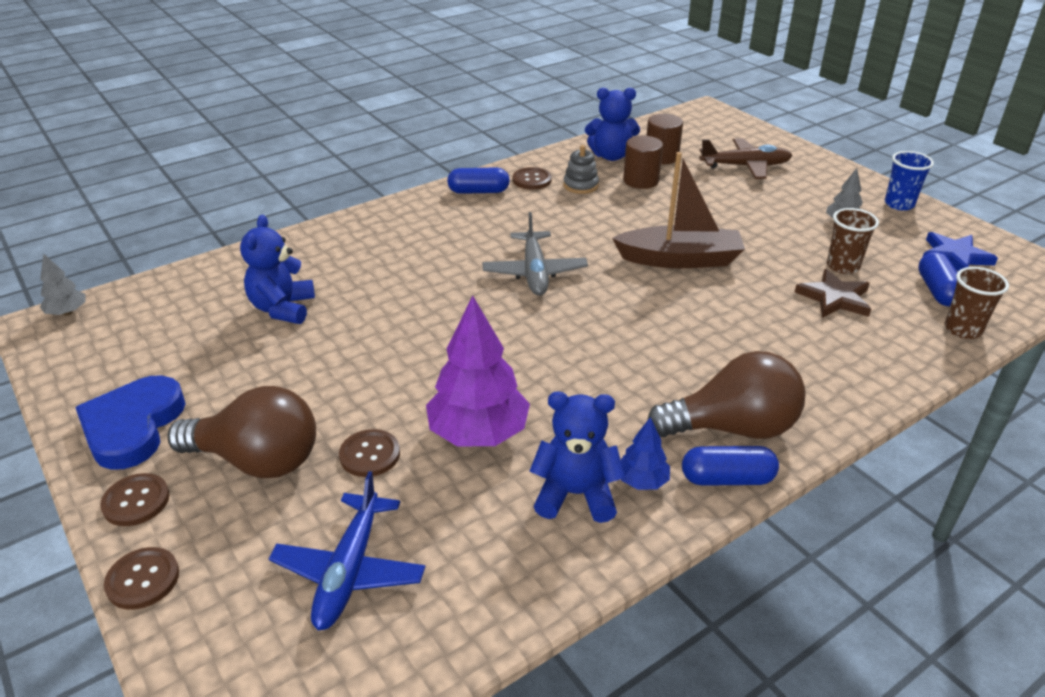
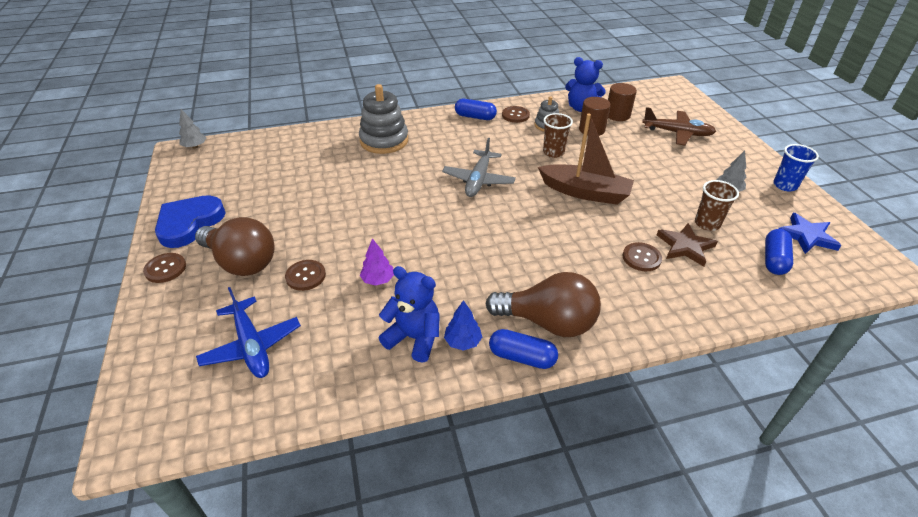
camera: 20 degrees right, 5 degrees up
brown button [104,547,179,609] -> brown button moved to [623,242,662,271]
blue teddy bear [240,215,315,324] -> none
blue plane [269,471,425,630] -> blue plane turned 60 degrees counterclockwise [196,287,301,378]
purple tree [426,296,530,447] -> purple tree [360,238,394,286], size x0.49
brown cup [945,267,1009,339] -> brown cup moved to [543,113,573,158]
none -> grey stacking toy [359,84,408,154]

